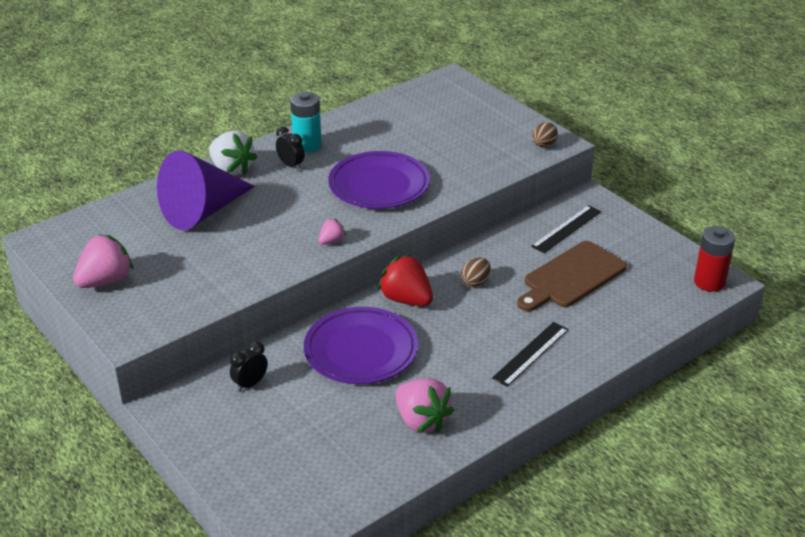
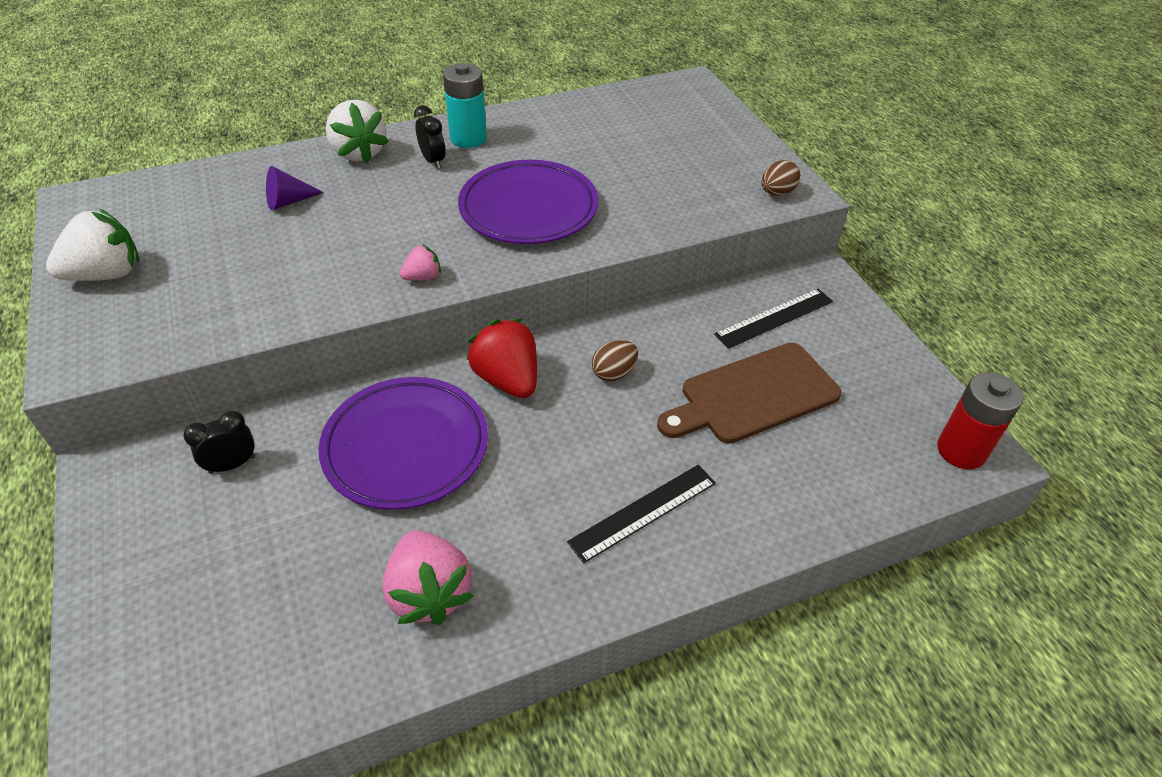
camera: 15 degrees right, 10 degrees up
pink strawberry [73,234,133,288] -> white strawberry [46,209,139,281]
purple cone [157,151,255,230] -> purple cone [266,166,324,210], size x0.41

